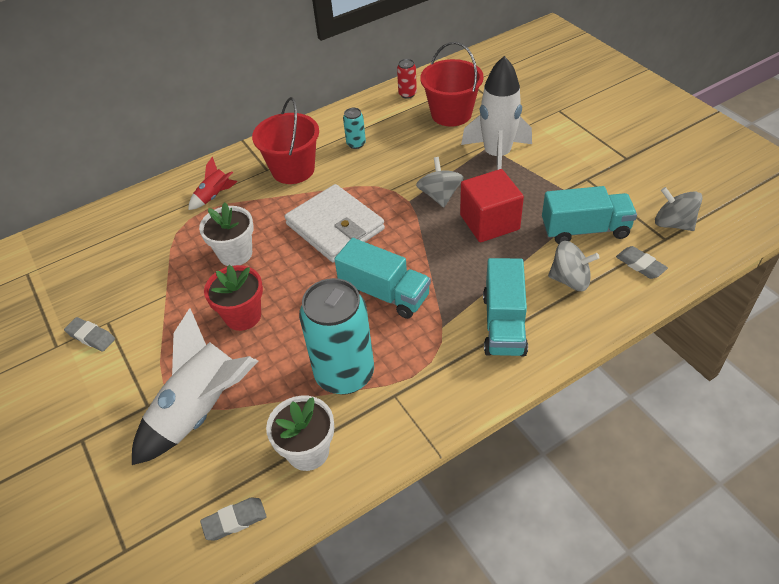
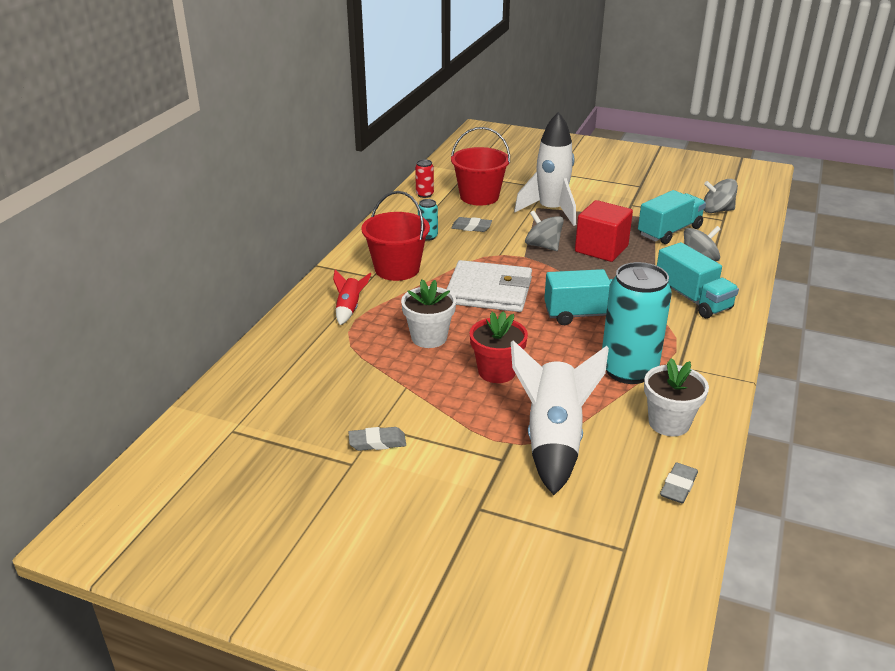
camera: 40 degrees left, 15 degrees down
grey eraser [616,246,668,279] -> grey eraser moved to [451,217,492,232]

